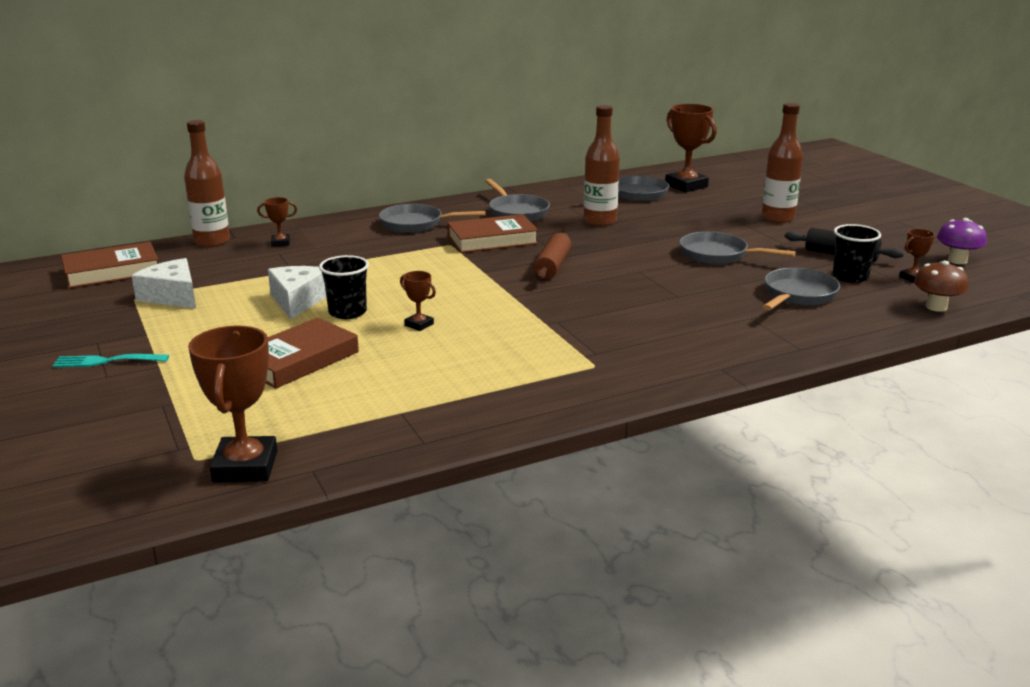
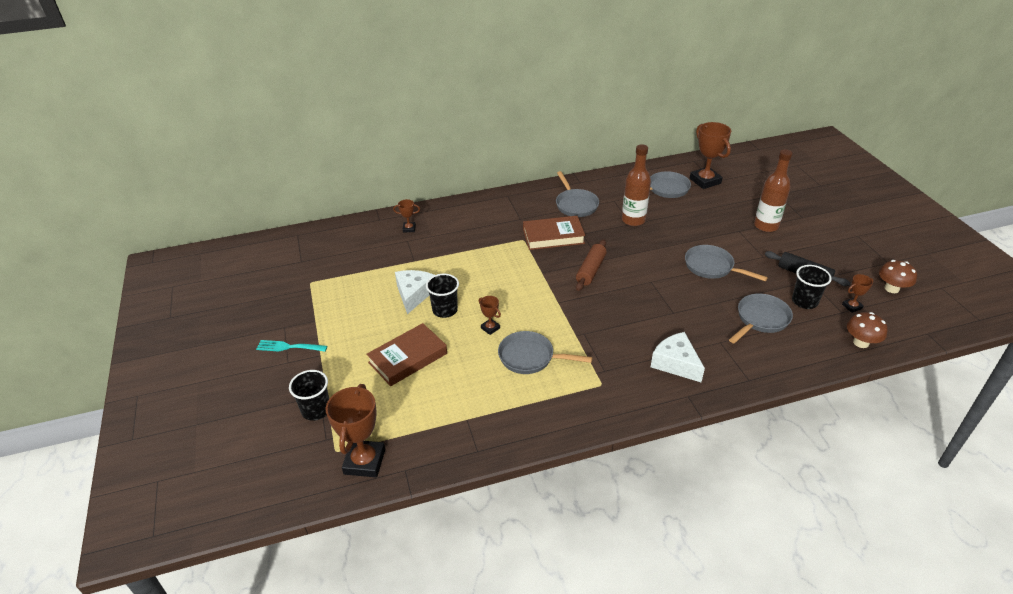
camera: 10 degrees right, 15 degrees up
brown book [61,242,158,289] -> none
white cheese [132,258,196,308] -> white cheese moved to [651,332,705,382]
brown bottle [184,120,230,247] -> none
grey pan [379,204,485,233] -> grey pan moved to [498,331,592,374]
purple mushroom [937,218,987,264] -> brown mushroom [879,260,917,293]
none -> black cup [289,370,329,421]

